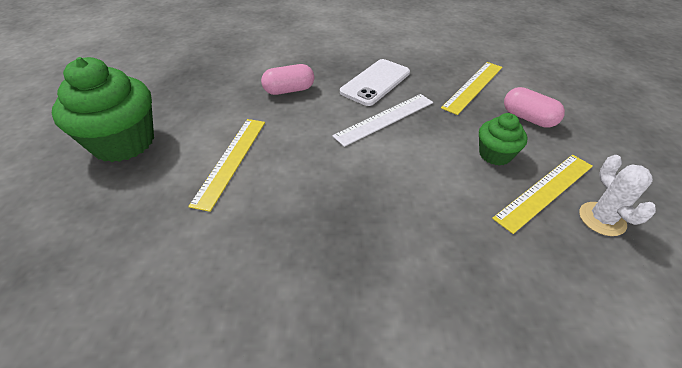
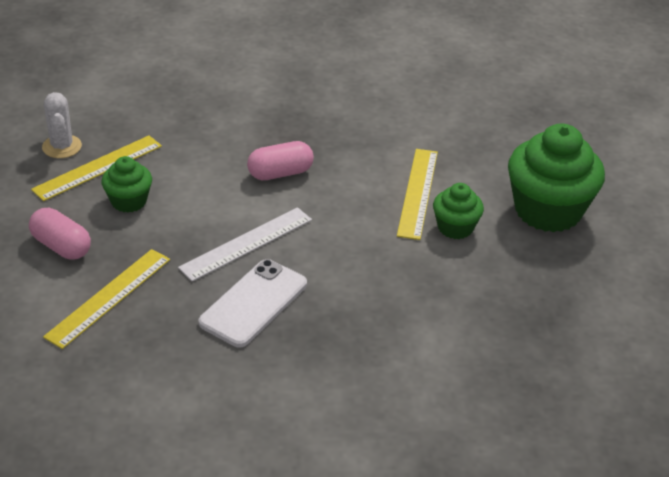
camera: 175 degrees right, 5 degrees down
pink capsule [261,64,314,95] -> pink capsule moved to [247,141,314,180]
none -> green cupcake [433,183,484,239]

